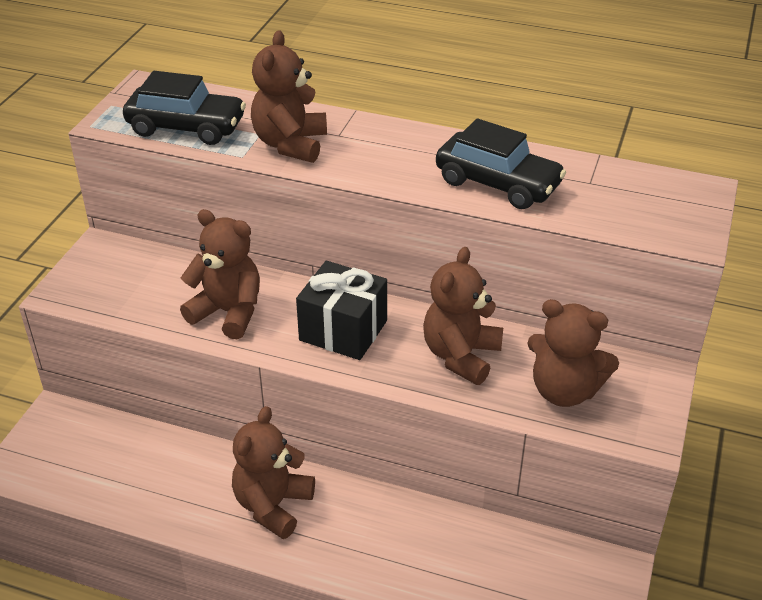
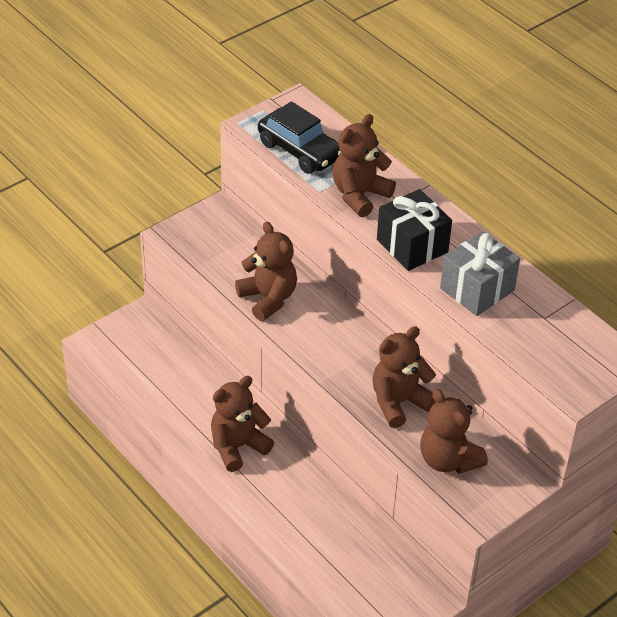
camera: 30 degrees right, 5 degrees up
black gift [296,261,387,360] -> black gift moved to [377,189,452,271]
black car [436,118,566,209] -> grey gift [440,231,520,316]

